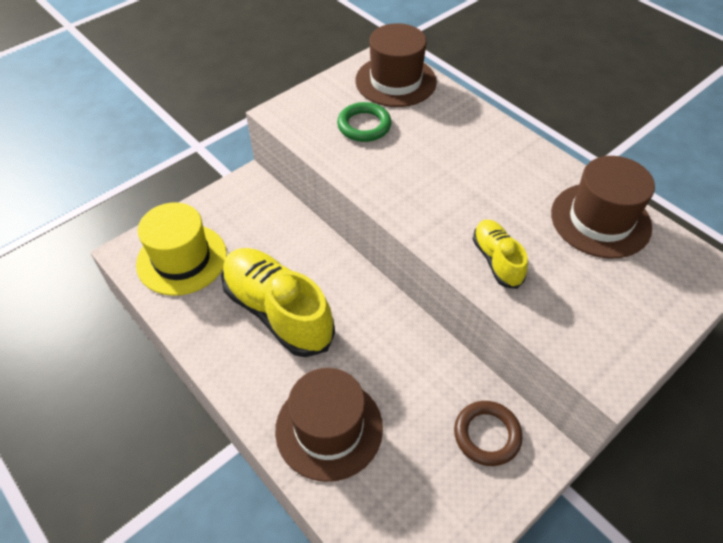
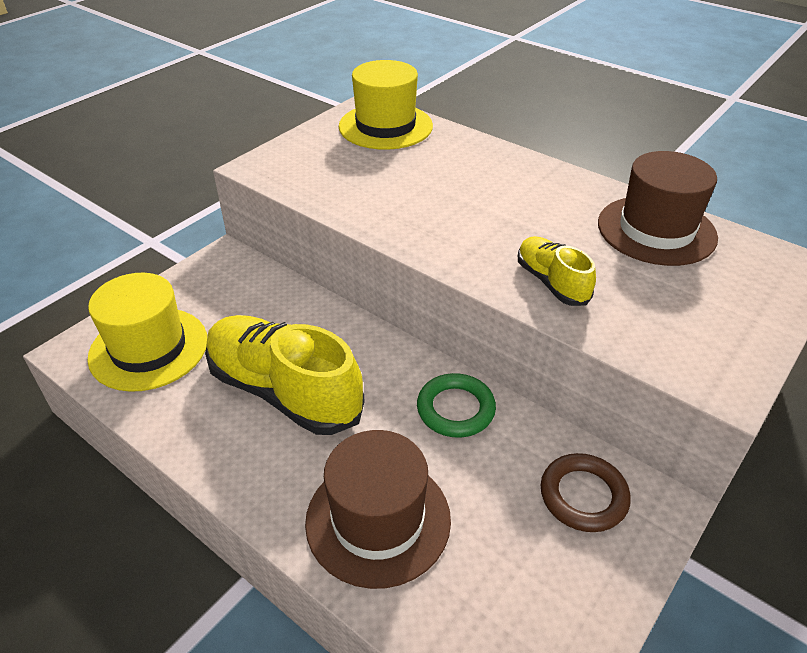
camera: 10 degrees left, 10 degrees down
green ring [337,102,391,142] -> green ring moved to [417,373,496,438]
brown hat [355,23,437,107] -> yellow hat [339,60,433,150]

